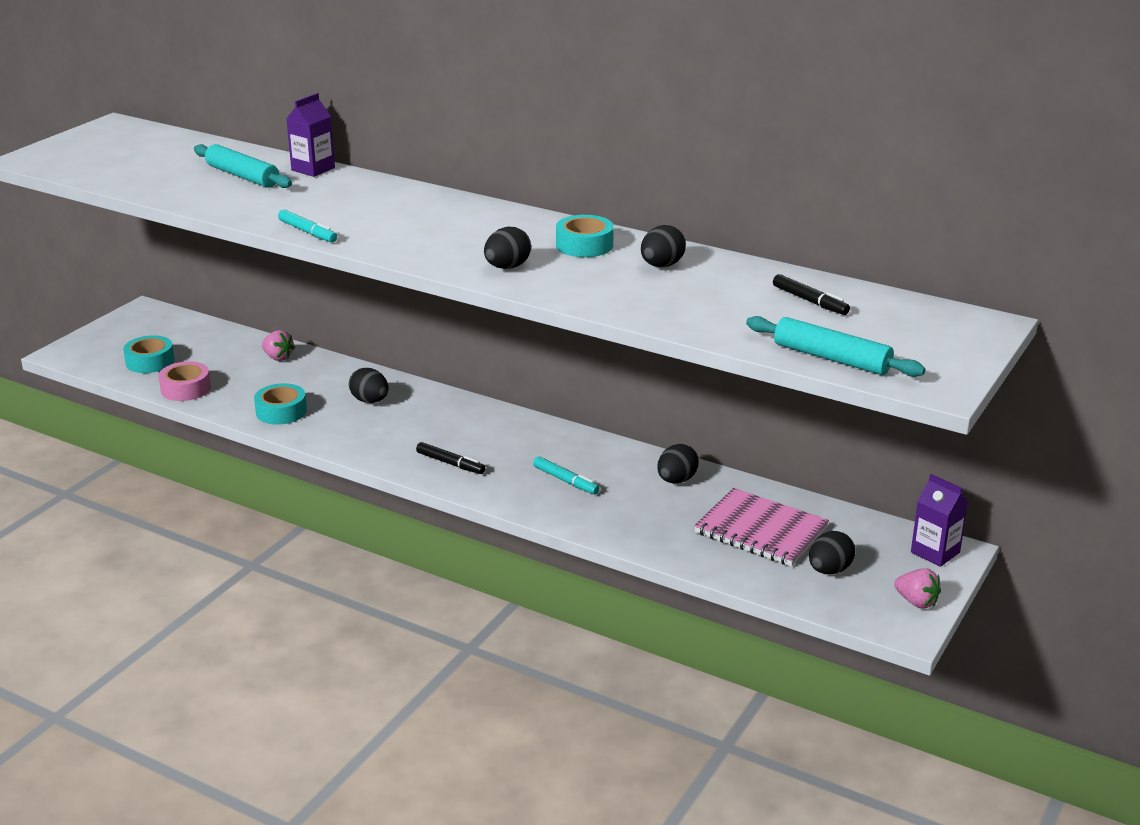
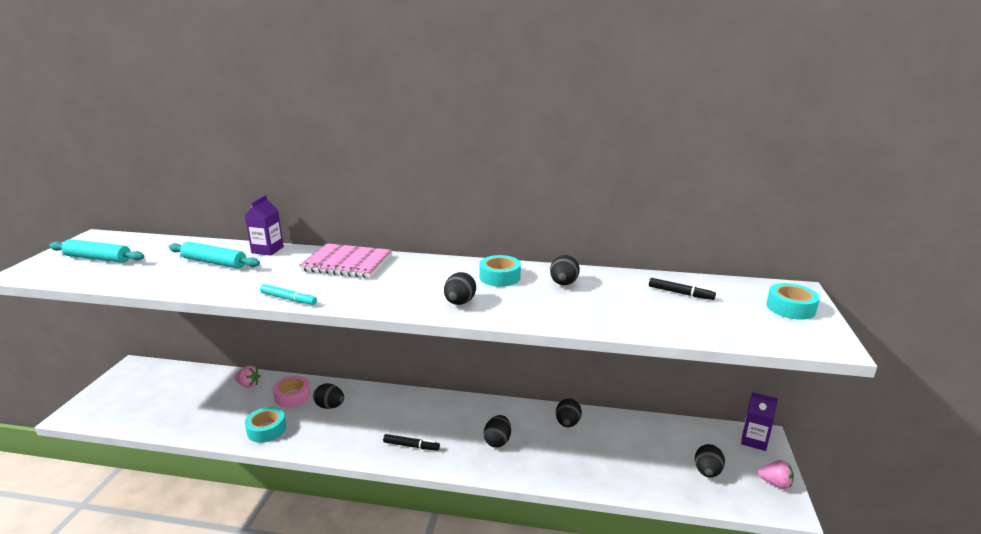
camera: 20 degrees left, 5 degrees down
turquoise tape [123,335,174,373] -> turquoise tape moved to [766,283,820,320]
pink tape [158,361,211,401] -> pink tape moved to [273,376,311,407]
turquoise marker [533,456,600,495] -> black egg [484,415,511,447]
pink notebook [694,488,829,566] -> pink notebook moved to [299,243,392,278]
turquoise rolling pin [746,316,925,377] -> turquoise rolling pin moved to [49,239,145,263]

